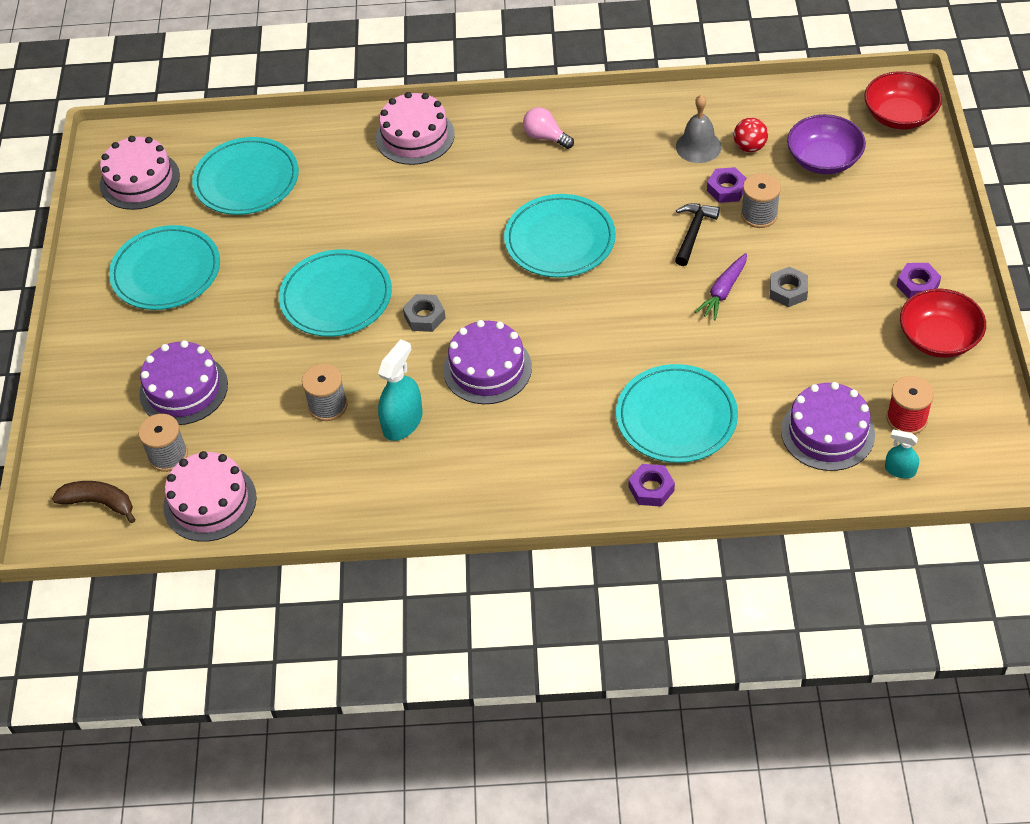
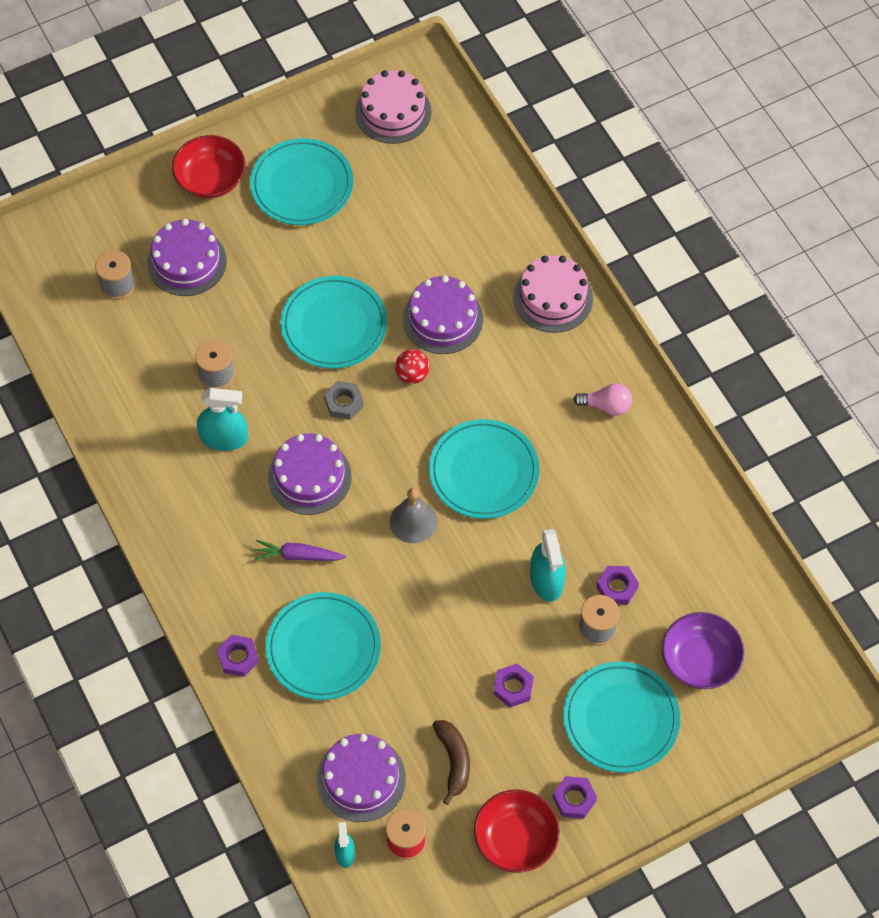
camera: 60 degrees right, 10 degrees up
brown banana [52,481,136,523] -> brown banana moved to [433,720,470,805]
pink cake [163,451,257,542] -> none
turquoise plate [192,137,299,215] -> turquoise plate moved to [563,661,680,773]
pink light bulb [523,107,574,149] -> pink light bulb turned 90 degrees clockwise [573,383,632,416]
black hammer [675,203,720,266] -> turquoise spray bottle [530,529,566,602]
grey bell [676,95,722,163] -> grey bell moved to [390,488,437,543]
purple carrot [695,253,747,320] -> purple carrot moved to [254,540,346,561]
red ball [734,118,768,152] -> red ball moved to [395,349,430,384]
grey nut [770,266,808,307] -> purple nut [494,664,534,708]
red bowl [864,71,942,130] -> red bowl moved to [172,135,246,198]
none -> purple cake [403,276,483,354]

